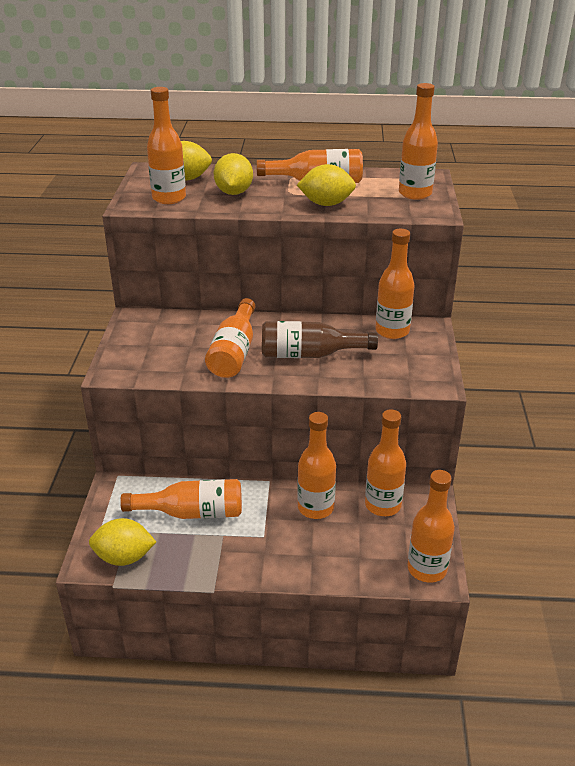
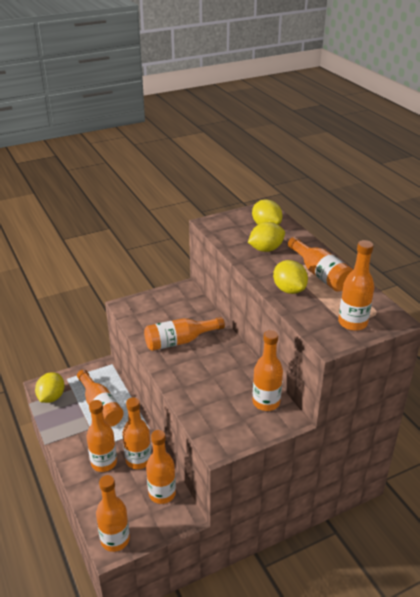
camera: 60 degrees right, 0 degrees up
yellow lemon [89,518,156,566] -> yellow lemon turned 45 degrees clockwise [35,372,65,403]
orange bottle [147,87,186,204] -> orange bottle moved to [86,400,117,472]
brown bottle [262,321,378,358] -> none

